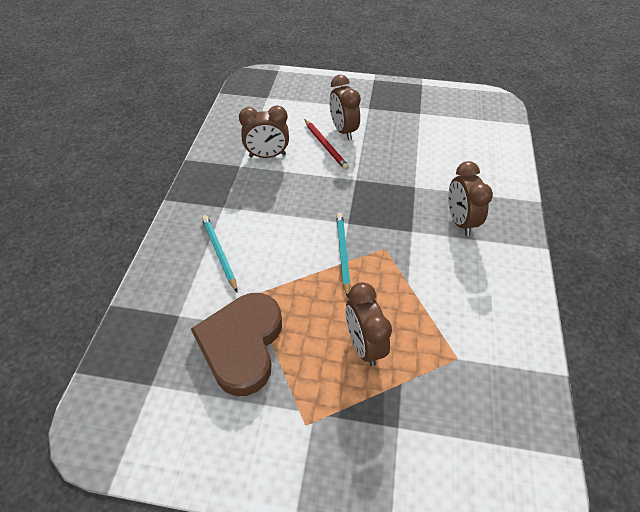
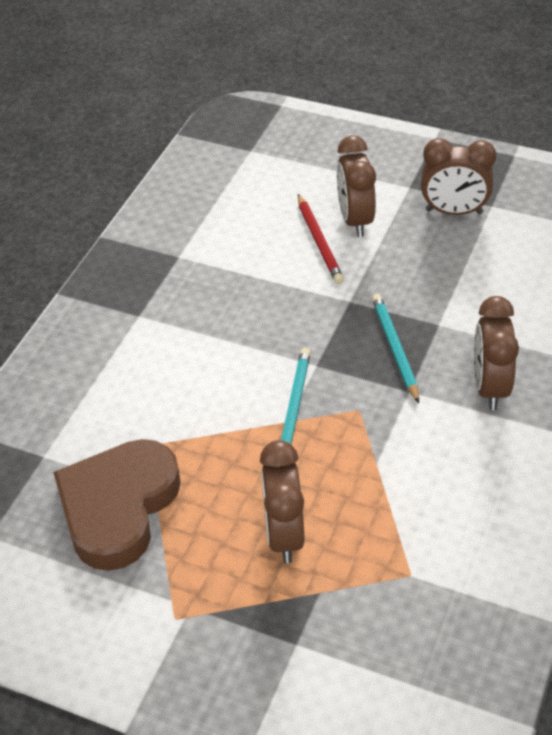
camera: 15 degrees right, 5 degrees down
turquoise pencil [202,215,237,292] -> turquoise pencil moved to [372,294,419,404]
brown clock [239,105,289,158] -> brown clock moved to [421,138,496,215]

